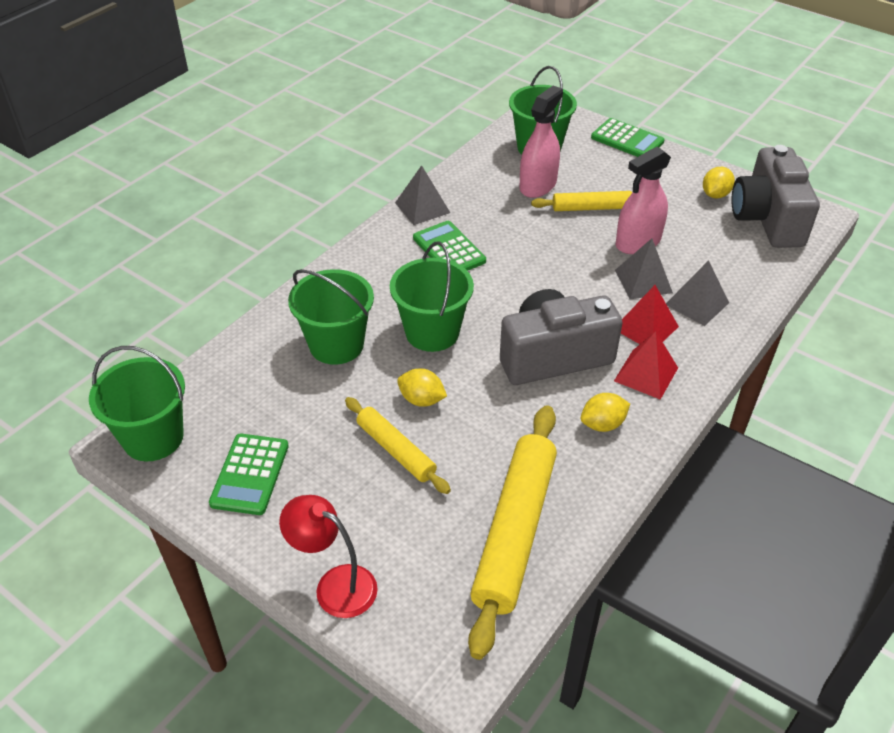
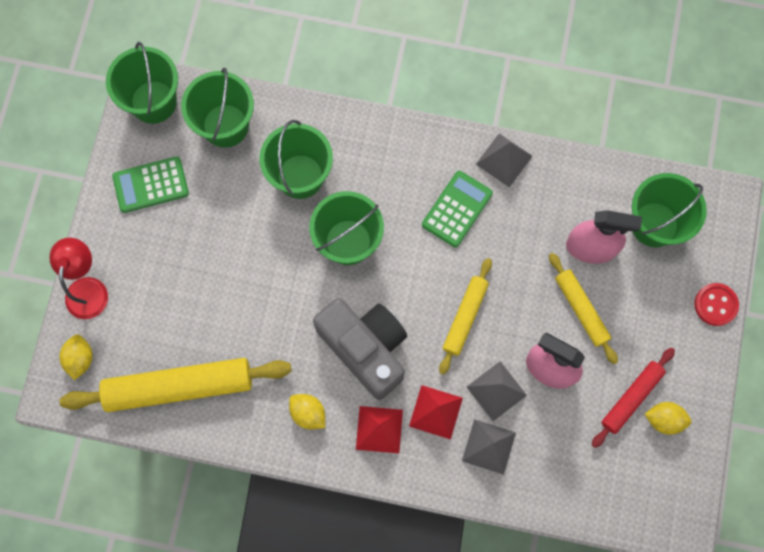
camera: 65 degrees right, 30 degrees up
yellow rolling pin [345,397,451,494] -> yellow rolling pin moved to [439,258,492,375]
yellow lemon [397,368,447,407] -> yellow lemon moved to [59,334,93,380]
green calculator [591,118,665,157] -> red button [694,283,739,326]
grey camera [731,145,820,248] -> none
none -> green bucket [181,68,254,148]
none -> red rolling pin [592,348,675,448]

